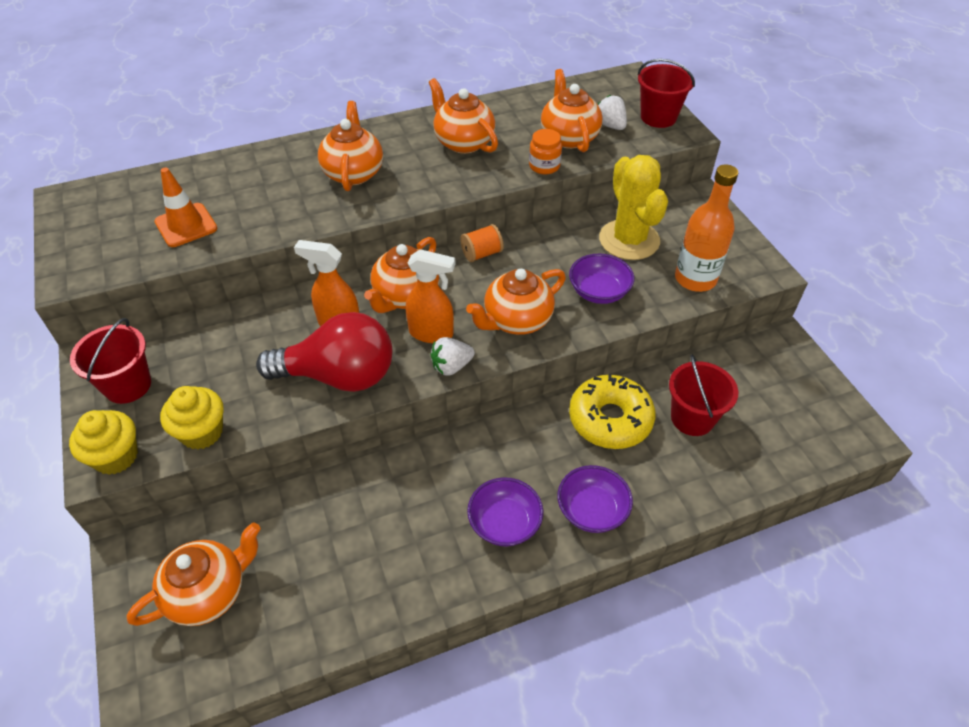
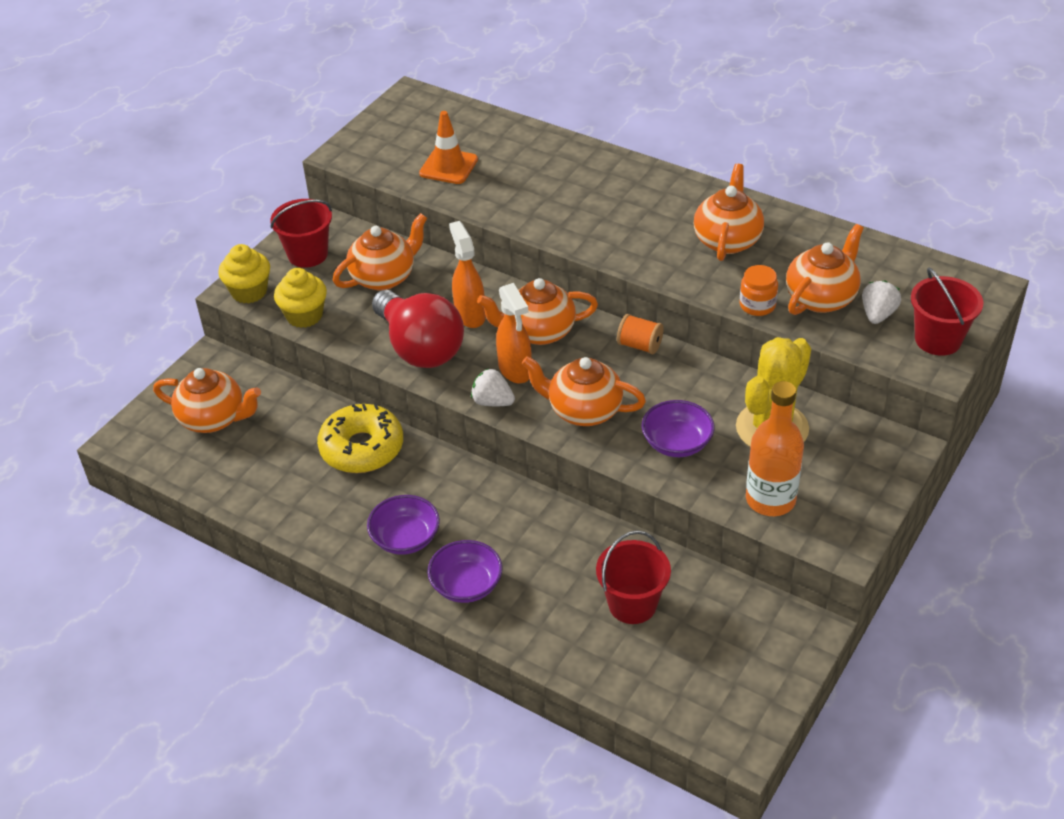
camera: 55 degrees right, 5 degrees down
orange teapot [318,101,383,191] -> orange teapot moved to [333,213,427,291]
yellow donut [569,374,656,449] -> yellow donut moved to [317,404,403,473]

